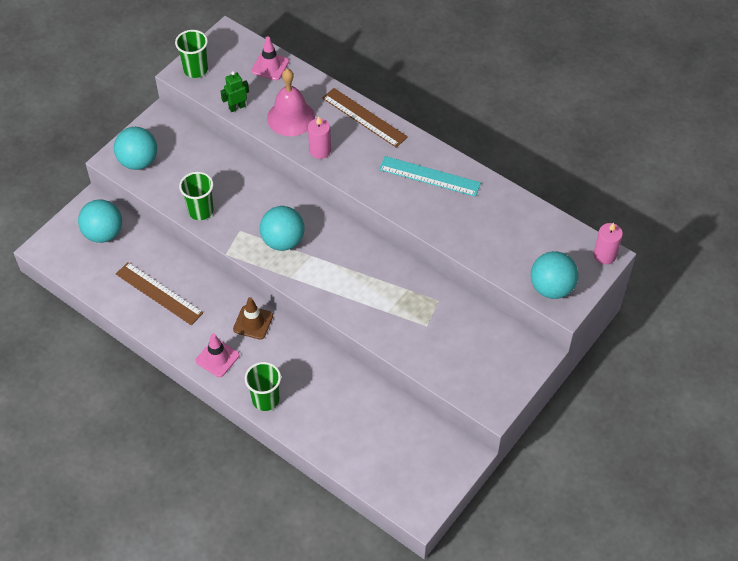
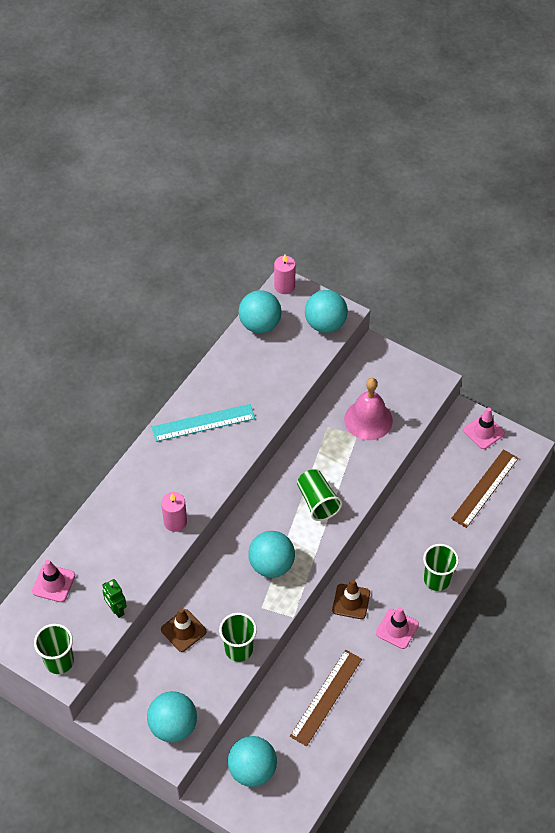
camera: 95 degrees left, 0 degrees up
pink bell [267,69,315,136] -> pink bell moved to [344,378,393,440]
brown ruler [322,88,408,148] -> brown ruler moved to [451,449,519,528]
turquoise ruler [379,156,481,197] -> turquoise ruler turned 60 degrees clockwise [152,404,255,442]
none -> brown traffic cone [161,608,207,652]
none -> turquoise ball [239,290,282,333]
none -> green cup [297,469,342,521]
none -> pink traffic cone [464,407,505,449]

